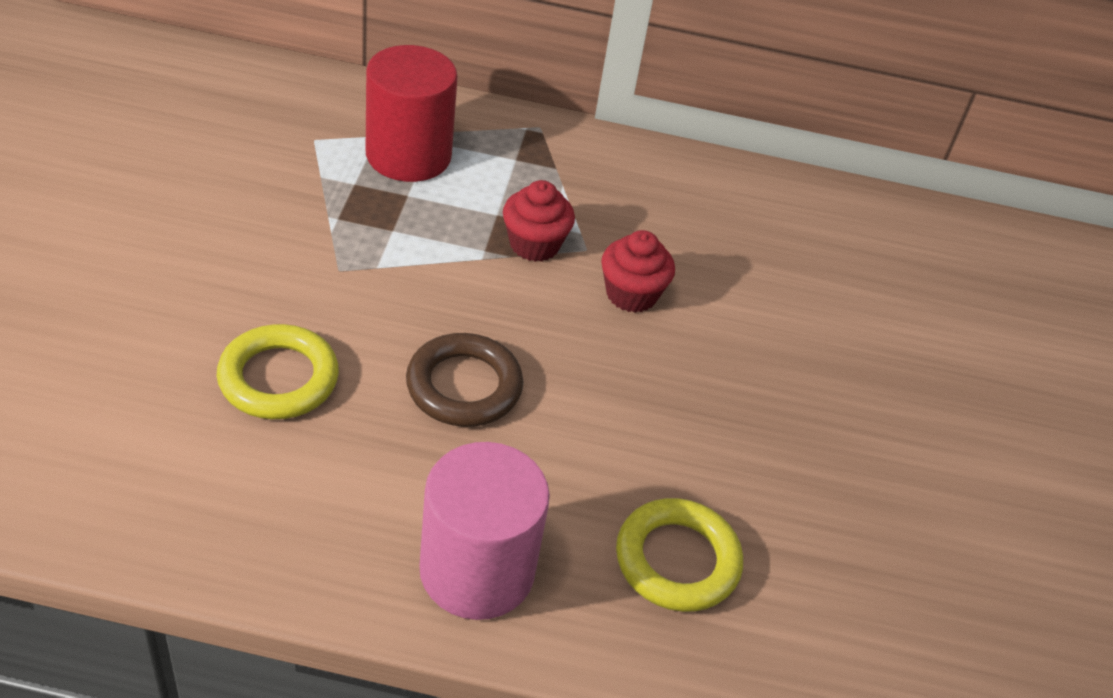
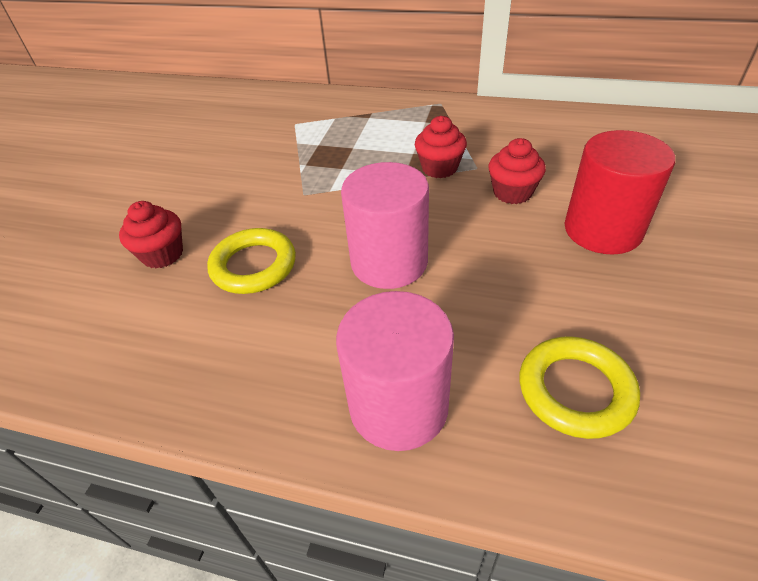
camera: 15 degrees right, 0 degrees up
red cylinder [366,45,458,182] -> red cylinder moved to [565,130,675,255]
brown ring [406,333,523,427] -> pink cylinder [341,162,429,289]
none -> red cupcake [119,201,183,268]

